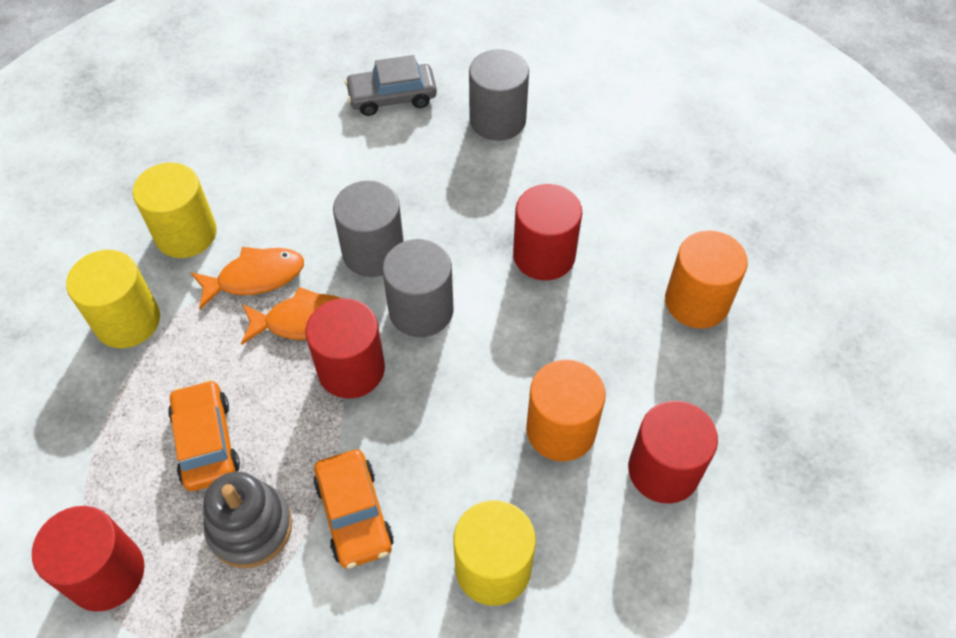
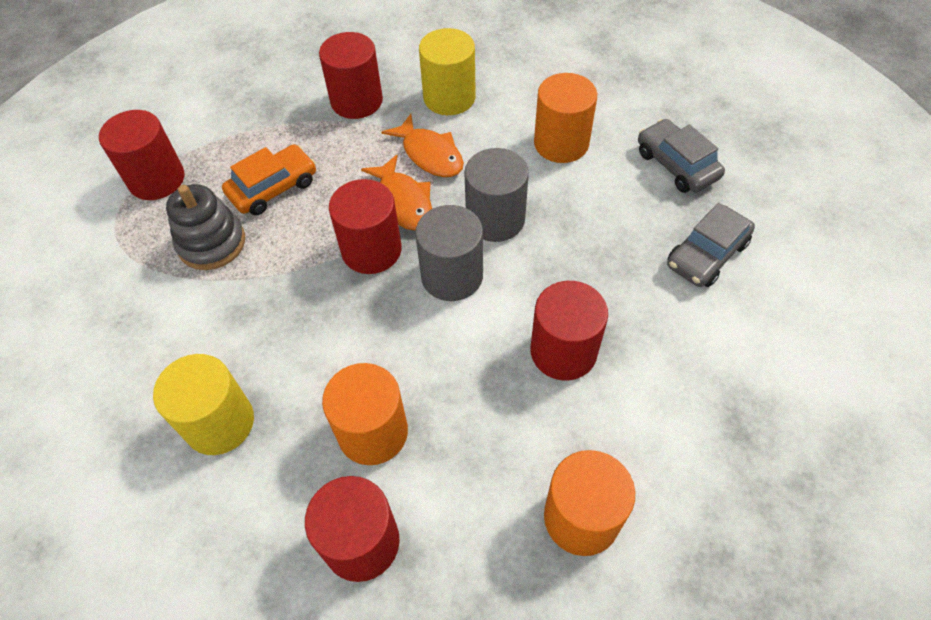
camera: 70 degrees right, 0 degrees up
yellow cylinder [66,250,160,348] -> red cylinder [319,32,383,119]
orange car [313,449,394,569] -> none
grey cylinder [469,49,529,141] -> grey car [667,203,755,287]
none -> orange cylinder [534,73,597,163]

